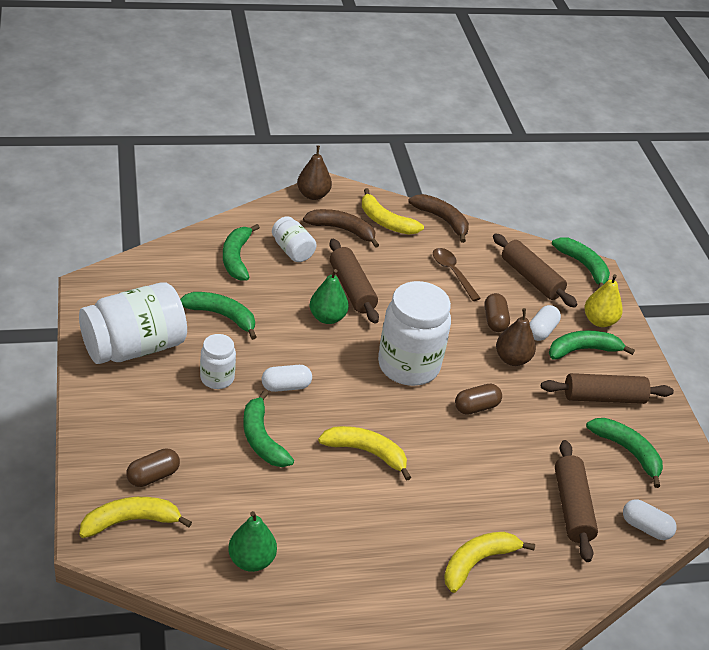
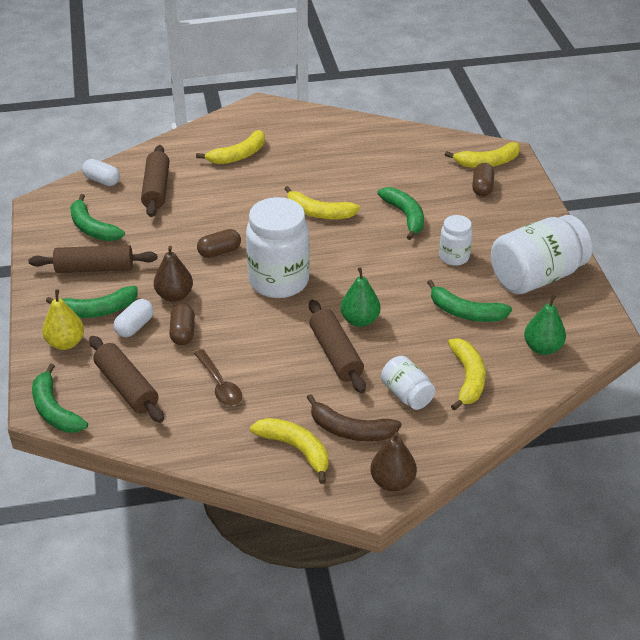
camera: 175 degrees left, 0 degrees up
brown capsule [126,449,180,487] -> brown capsule turned 45 degrees counterclockwise [472,163,494,196]
green banana [223,224,260,281] -> yellow banana [448,338,486,411]
green pear [228,511,277,572] -> green pear moved to [524,294,566,355]
white capsule [262,365,312,392] -> none
brown banana [409,194,469,243] -> none

